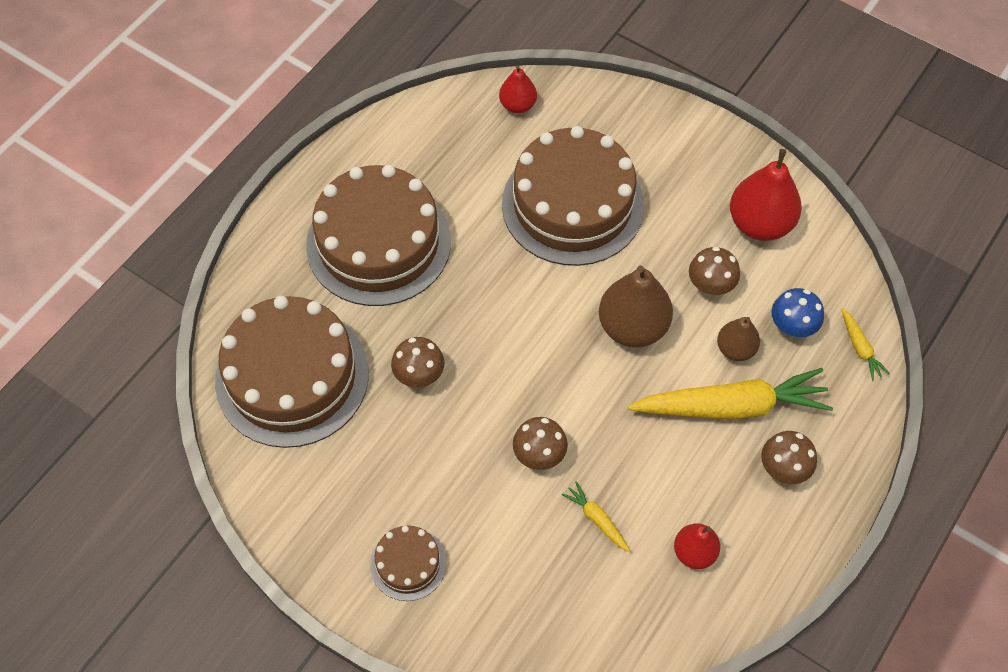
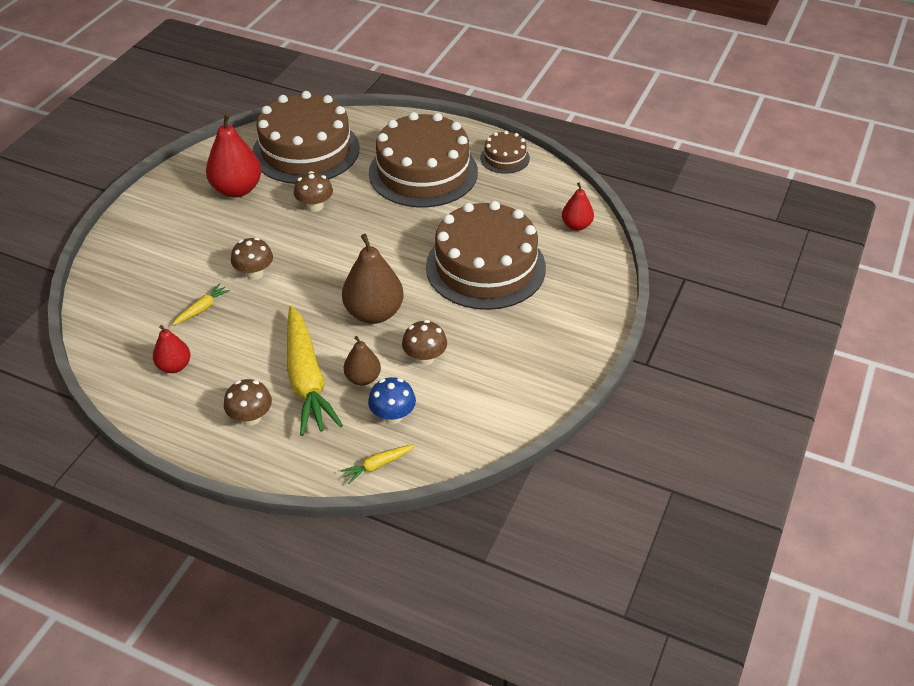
camera: 80 degrees right, 15 degrees down
brown cake [370,526,446,601] -> brown cake moved to [480,131,530,174]
red pear [730,149,802,241] -> red pear moved to [206,113,262,198]

